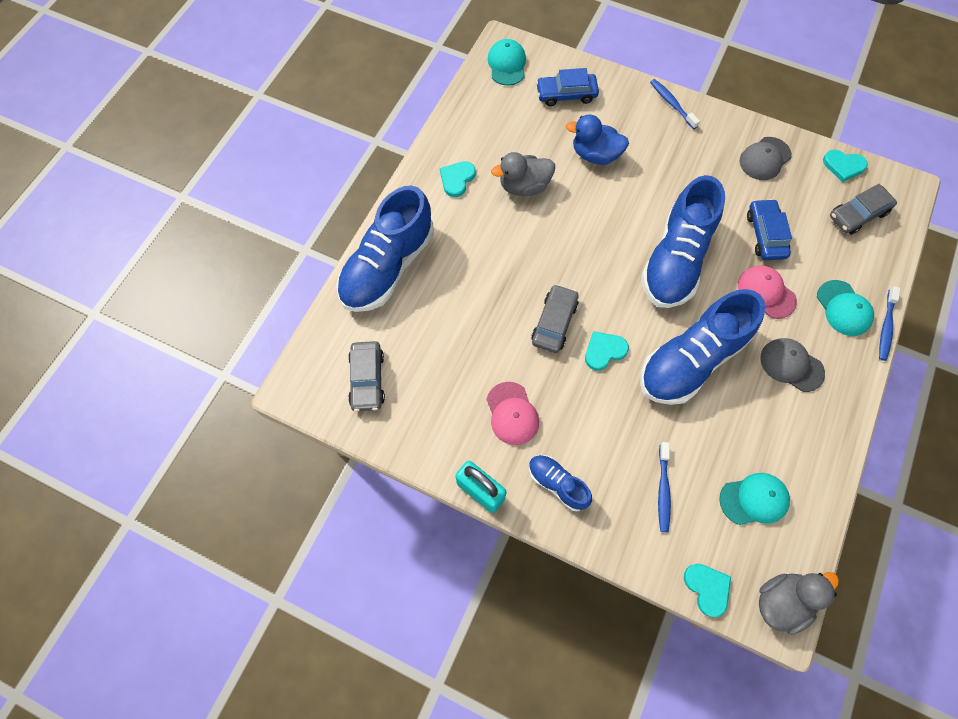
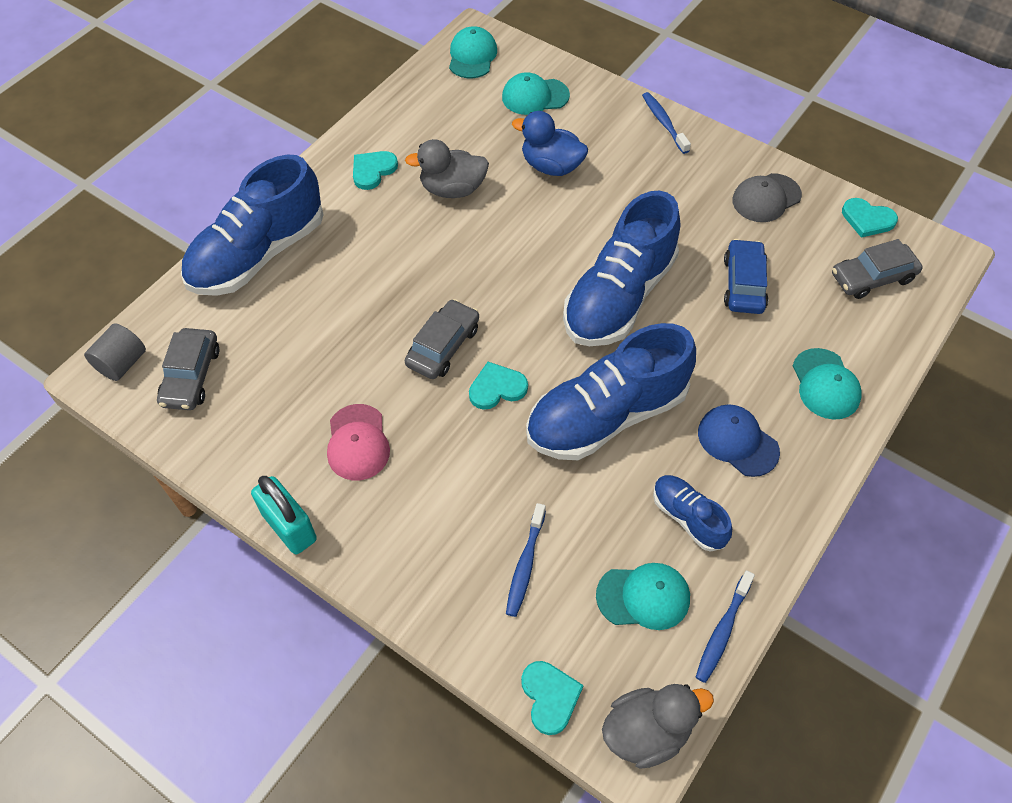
camera: 10 degrees right, 10 degrees down
blue shoe [529,455,592,511] -> blue shoe moved to [653,475,732,552]
blue car [536,68,599,106] -> turquoise cap [502,73,570,115]
pink cap [738,265,797,319] -> none
grey cap [760,338,825,392] -> blue cap [698,404,780,477]
blue toothbrush [879,286,900,361] -> blue toothbrush moved to [696,570,755,683]
none -> grey cylinder [84,323,146,381]

